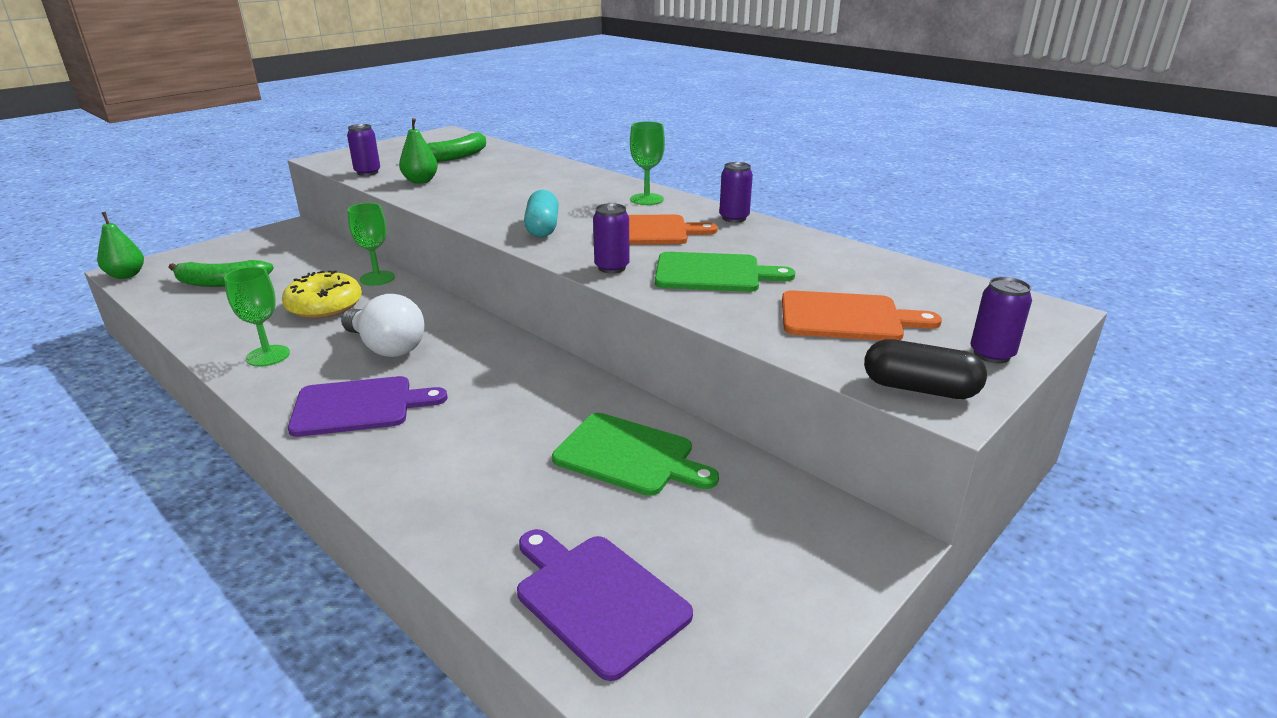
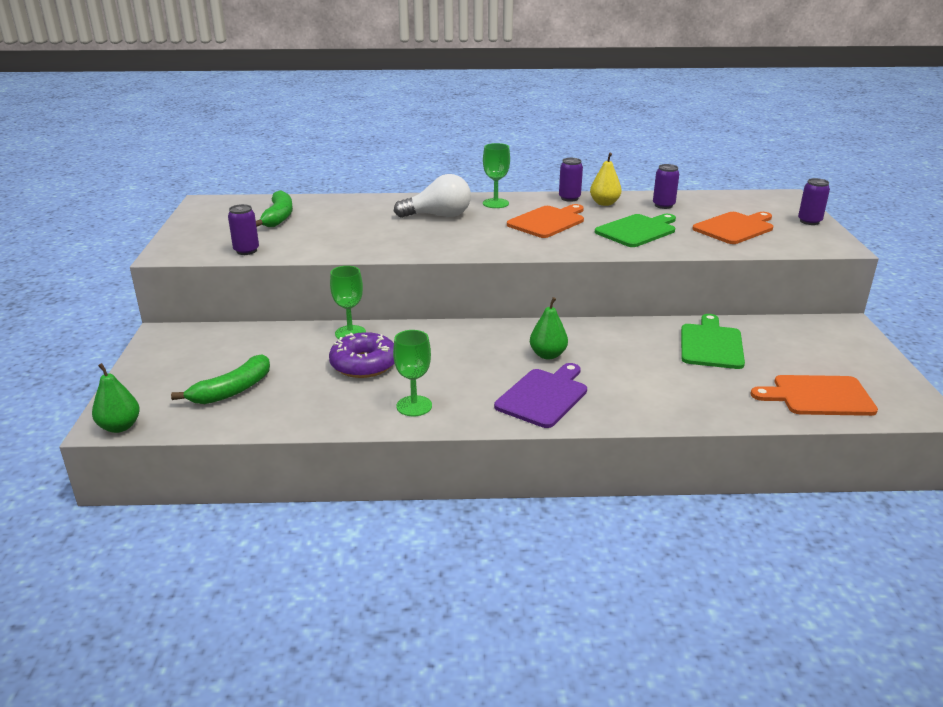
camera: 45 degrees left, 0 degrees up
yellow donut [282,270,362,319] -> purple donut [329,332,394,378]
white light bulb [341,294,424,357] -> white light bulb moved to [394,174,471,218]
green pear [399,118,438,184] -> green pear moved to [530,297,568,359]
purple cutting board [517,529,693,681] -> orange cutting board [751,375,878,416]
turquoise capsule [524,190,559,237] -> none
green cutting board [552,413,719,496] -> green cutting board turned 60 degrees counterclockwise [681,314,745,369]
purple can [593,203,629,274] -> purple can moved to [653,164,679,209]
black capsule [864,339,987,399] -> none
none -> yellow pear [590,153,621,206]

